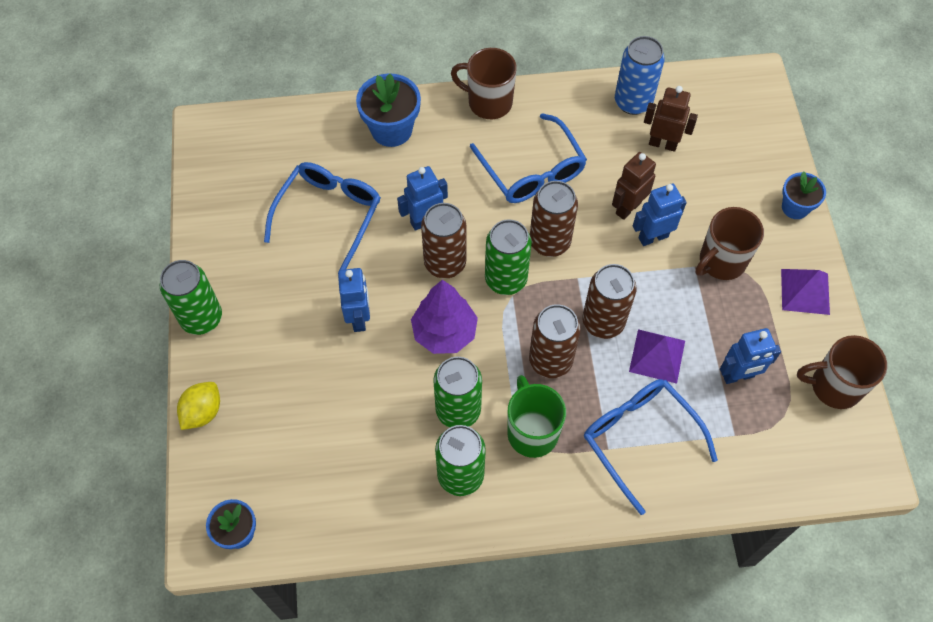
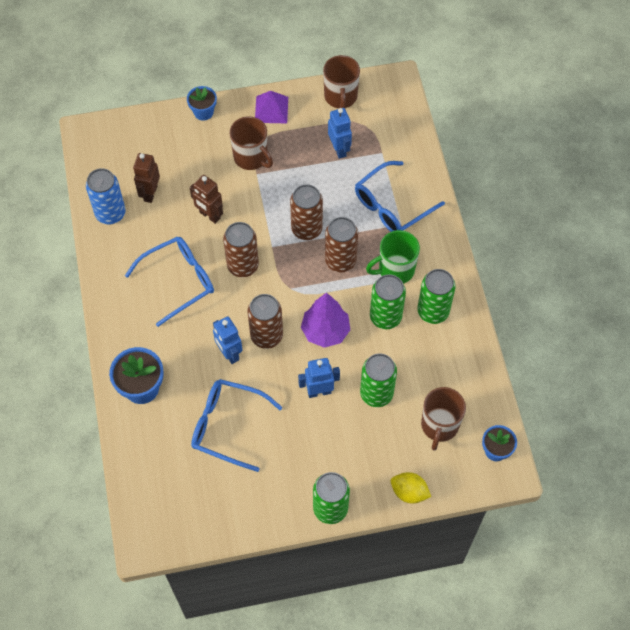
camera: 95 degrees left, 0 degrees up
brown mug [451,48,517,119] -> brown mug moved to [421,387,466,451]
green can [485,219,532,295] -> green can moved to [360,353,397,407]
purple pyramid [629,329,685,384] -> none
blue robot [633,183,687,246] -> none

